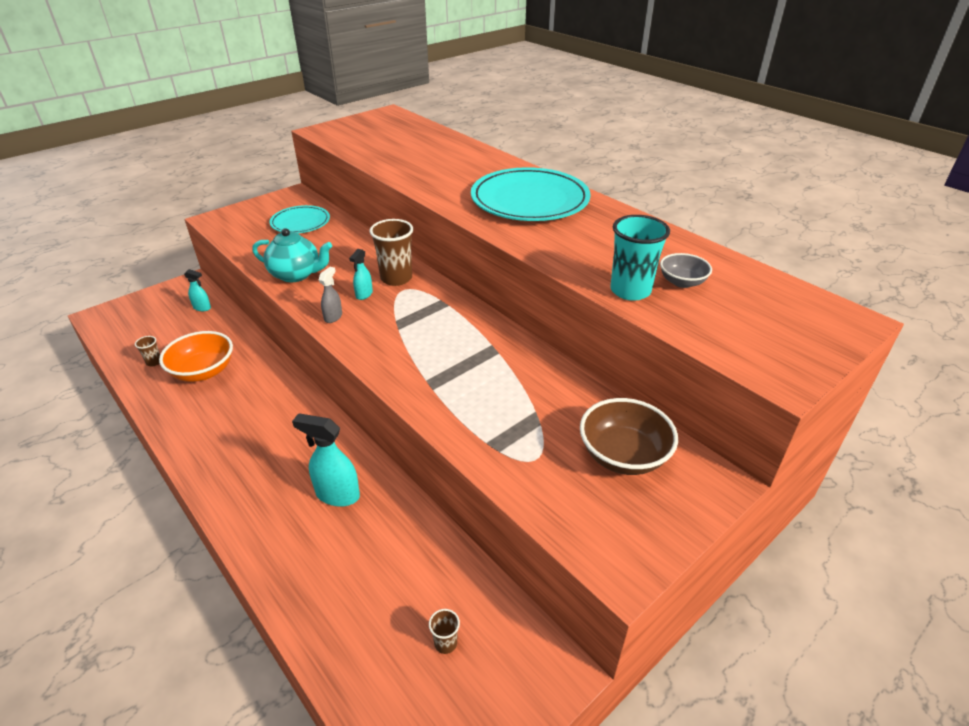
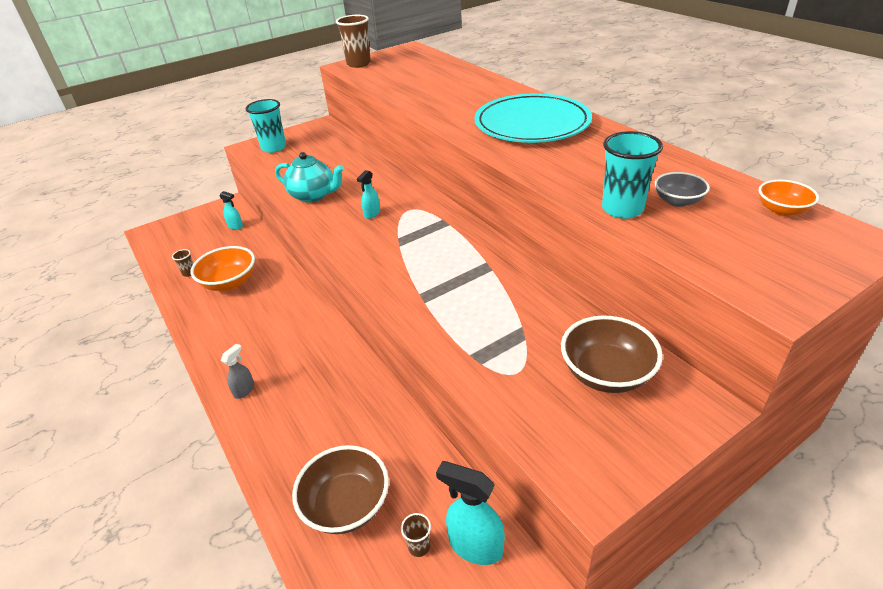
camera: 10 degrees right, 0 degrees up
turquoise plate [269,205,330,233] -> none
turquoise spray bottle [292,413,360,507] -> turquoise spray bottle moved to [436,461,505,565]
grey spray bottle [319,267,342,323] -> grey spray bottle moved to [221,343,254,399]
brown cup [370,219,413,286] -> brown cup moved to [336,15,371,68]
none -> turquoise cup [245,99,286,153]
none -> brown bowl [292,445,389,534]
none -> orange bowl [759,180,819,216]

